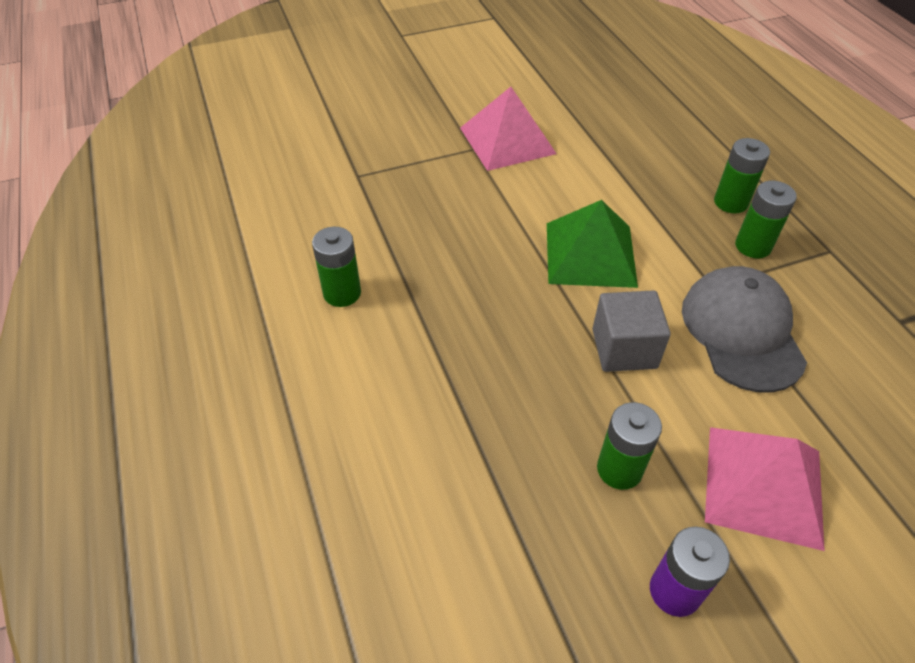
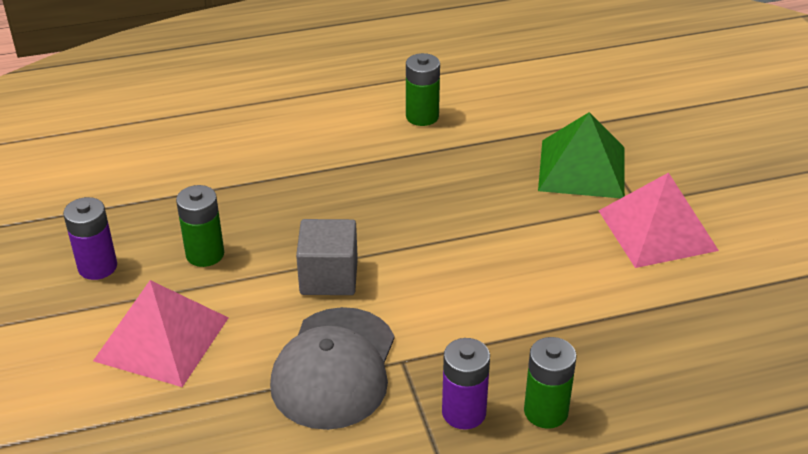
camera: 95 degrees right, 10 degrees down
green pyramid [547,200,638,288] -> green pyramid moved to [538,112,625,198]
grey cap [682,266,807,393] -> grey cap turned 105 degrees clockwise [270,307,394,430]
green battery [735,181,797,258] -> purple battery [442,338,490,430]

